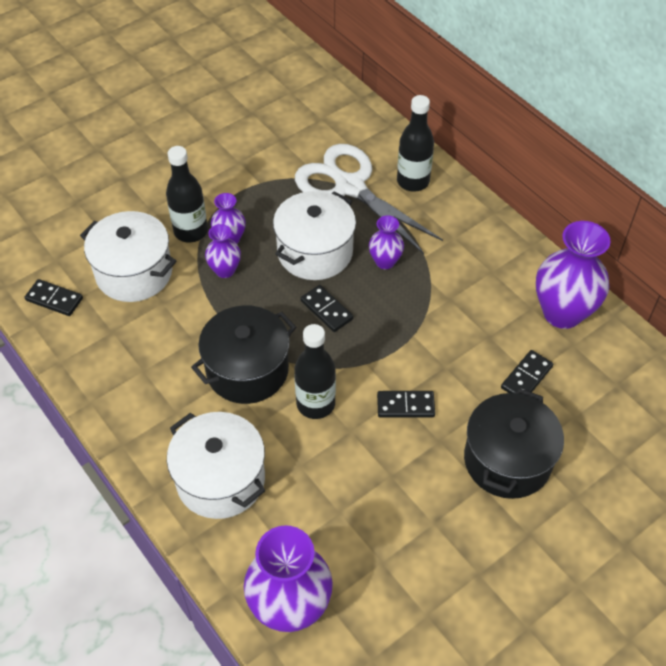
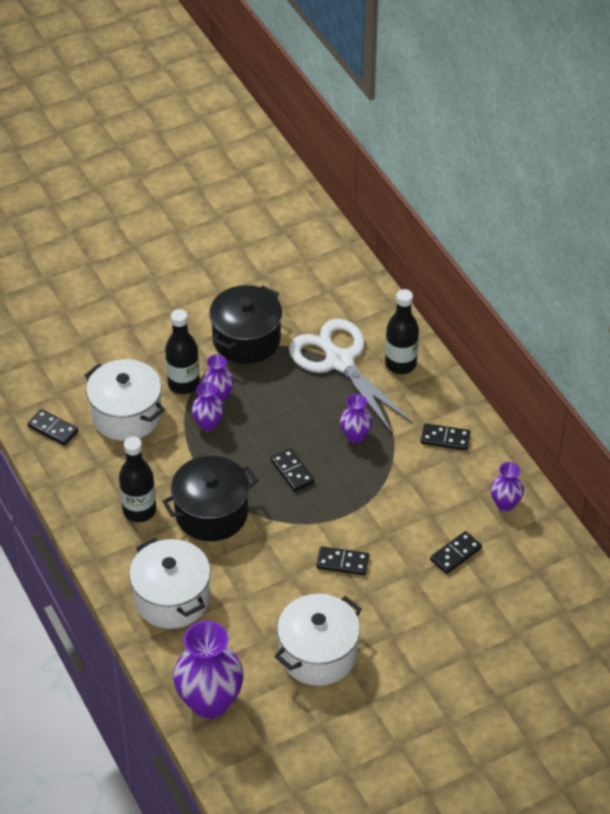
camera: 10 degrees right, 5 degrees down
white pot [273,191,356,280] -> white pot moved to [274,594,362,686]
black bottle [294,324,336,419] -> black bottle moved to [119,437,156,522]
black pot [464,388,564,499] -> black pot moved to [209,285,282,364]
purple vase [536,221,611,329] -> purple vase [491,462,524,511], size x0.52
none -> black domino [421,423,471,450]

